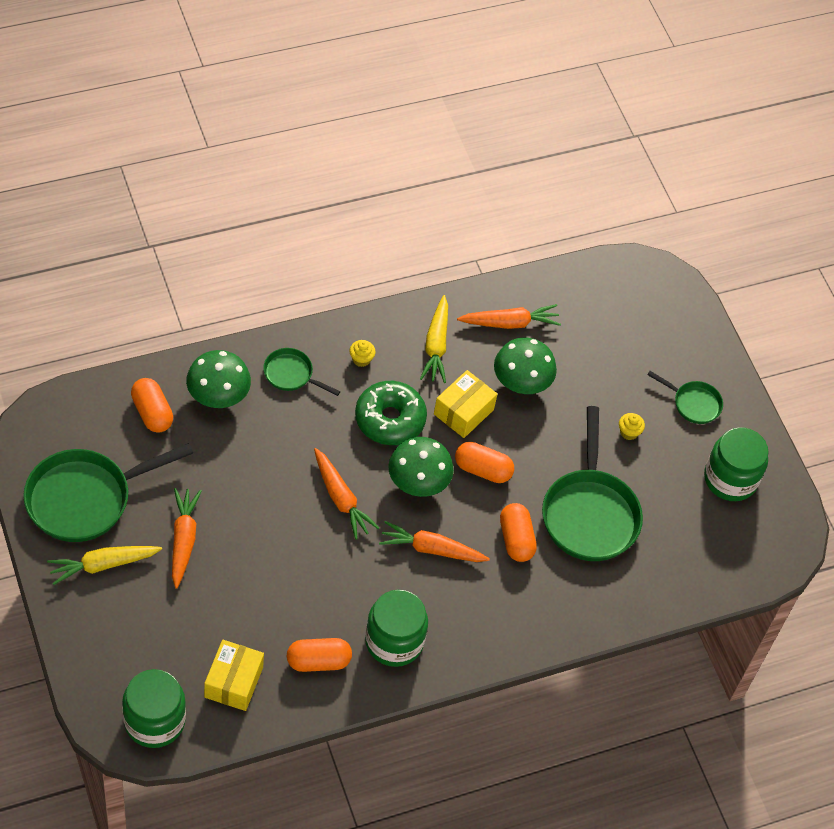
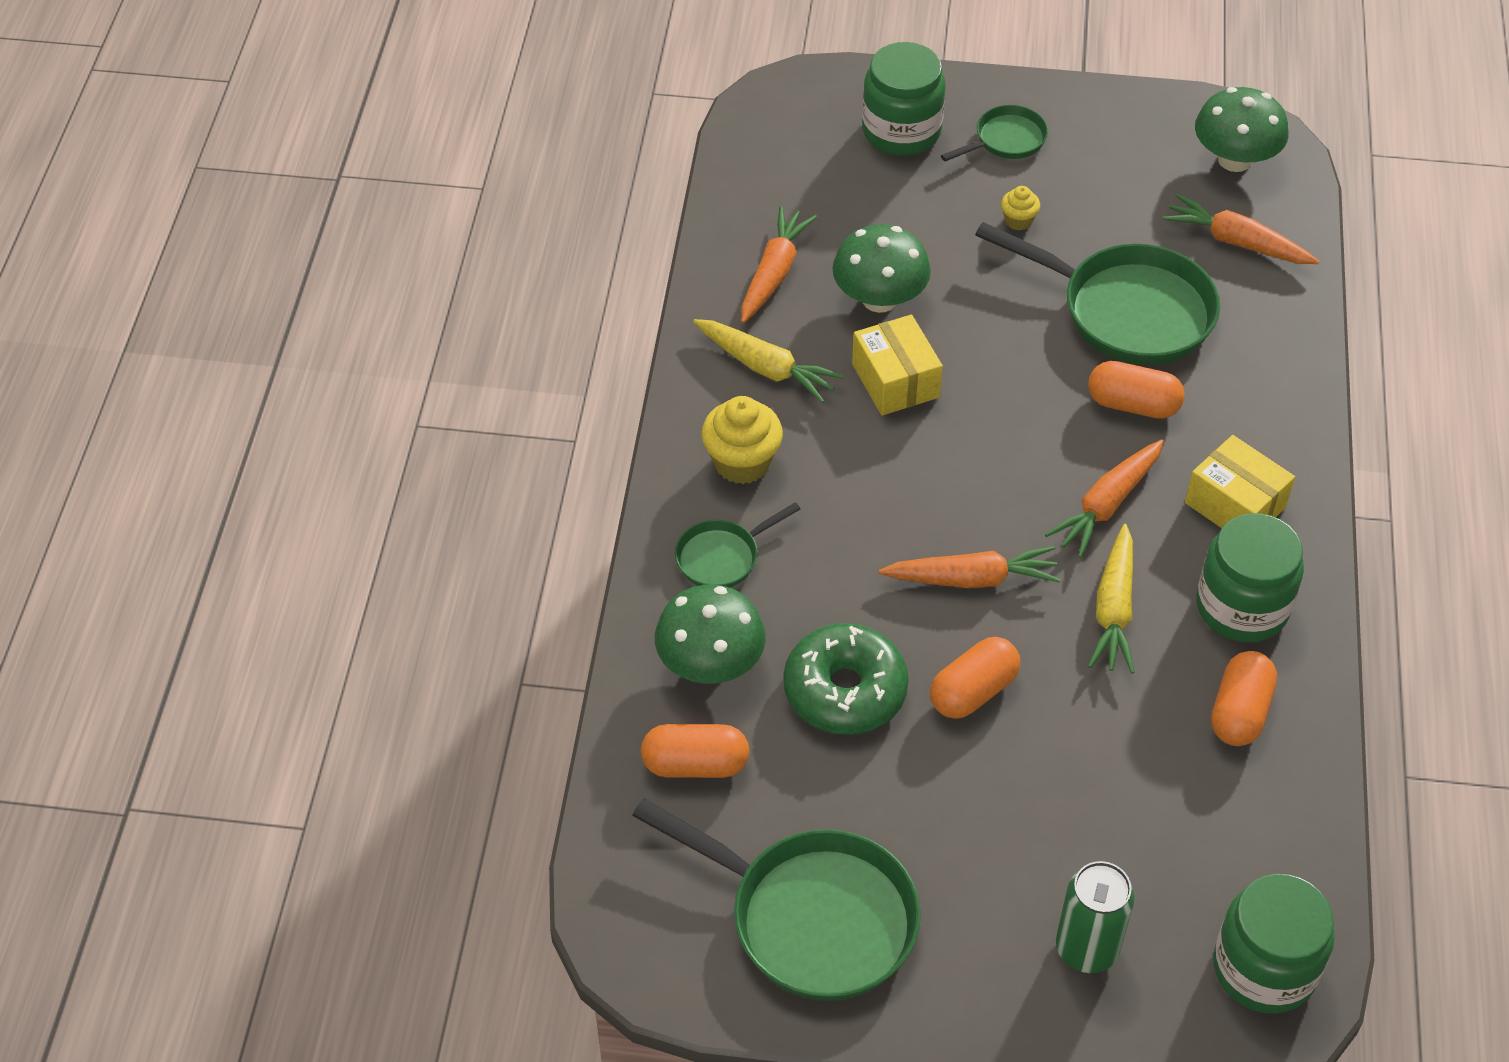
camera: 55 degrees left, 5 degrees down
green pan [23,443,193,542] -> green pan turned 60 degrees counterclockwise [632,798,921,1001]
yellow carrot [47,546,162,585] -> yellow carrot moved to [1088,524,1135,674]
orange carrot [172,488,202,589] -> orange carrot moved to [1163,194,1320,264]
yellow box [204,640,264,711] -> yellow box moved to [1185,435,1295,528]
yellow cupcake [349,340,376,367] -> yellow cupcake [701,396,783,484], size x1.88
green donut [355,381,427,445] -> green donut moved to [784,623,909,735]
green mushroom [388,437,454,497] -> green mushroom moved to [1195,87,1289,172]
orange capsule [455,442,514,483] -> orange capsule moved to [930,637,1020,719]
green jar [704,427,769,501] -> green jar moved to [862,42,946,156]
none -> green can [1056,861,1135,973]

